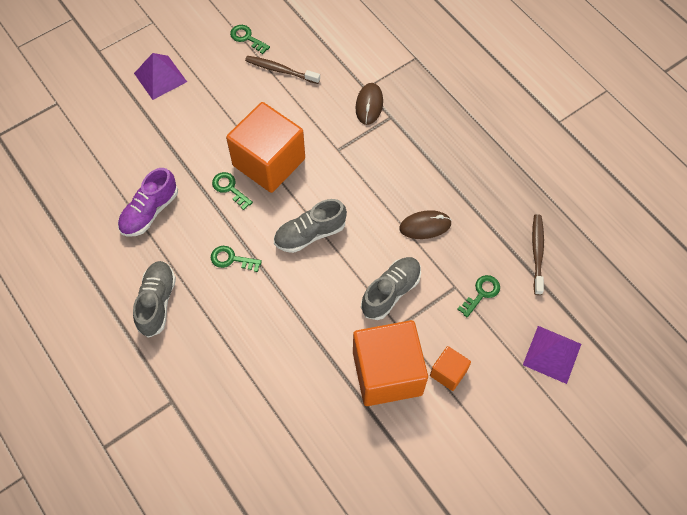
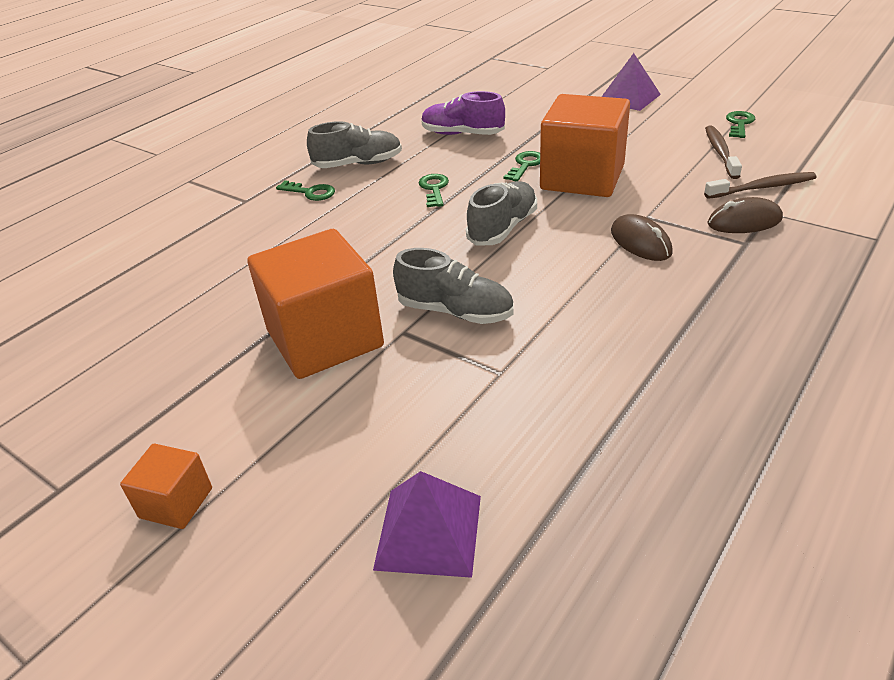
camera: 75 degrees right, 25 degrees down
grey shoe [274,199,347,253] -> grey shoe turned 75 degrees clockwise [466,181,537,246]
brown mouse [399,210,452,239] -> brown mouse moved to [611,214,673,261]
orange cube [430,346,471,391] -> orange cube moved to [120,444,212,529]
green key [457,275,500,317] -> green key moved to [276,180,335,201]
brown toothbrush [532,214,544,295] -> brown toothbrush moved to [704,172,817,199]

